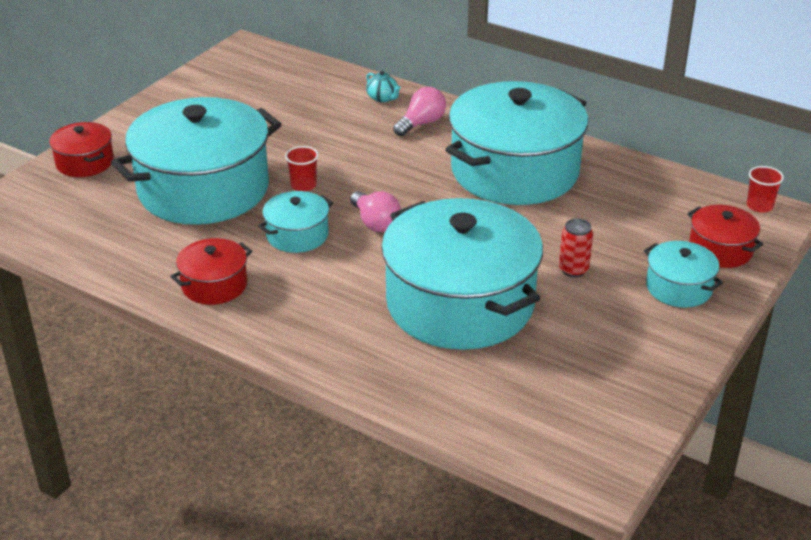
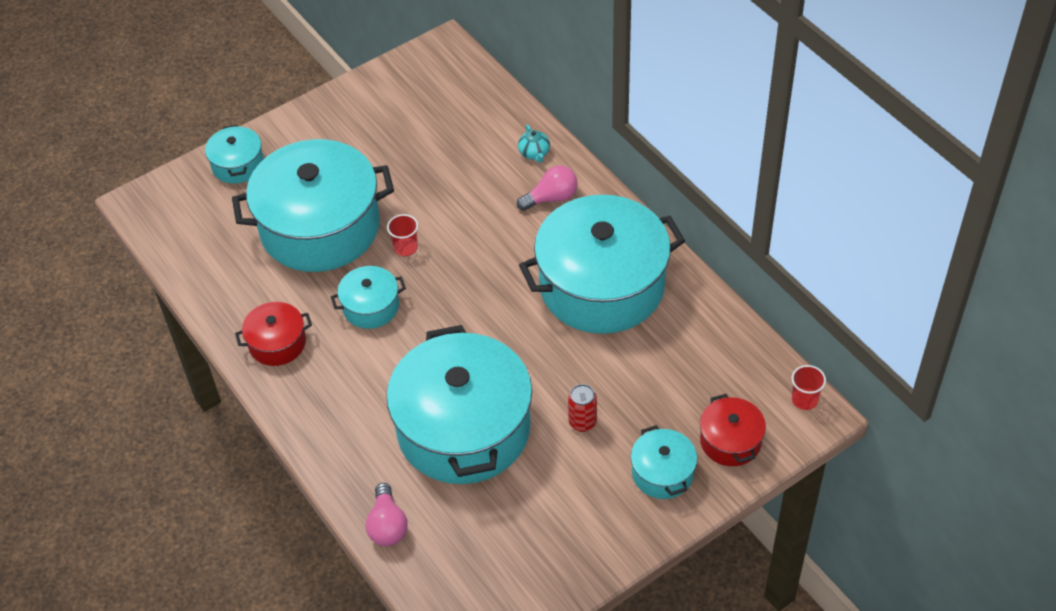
camera: 25 degrees right, 15 degrees up
red pot [49,122,114,177] -> turquoise pot [205,124,264,184]
pink light bulb [350,191,401,232] -> pink light bulb moved to [366,483,408,546]

